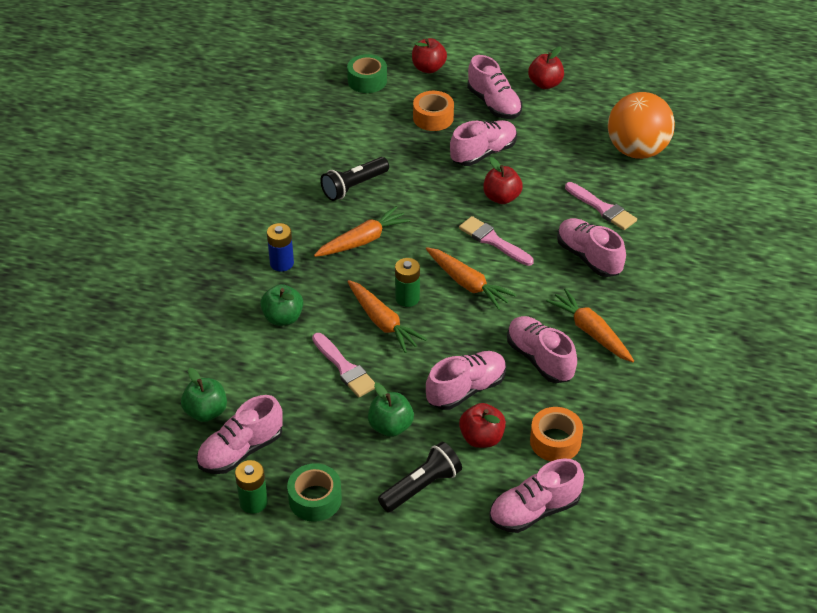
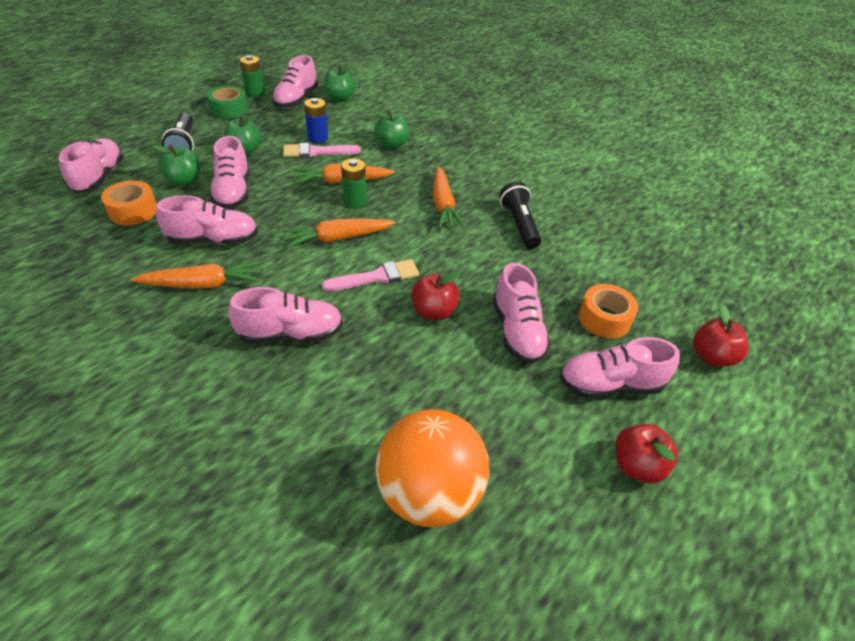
camera: 115 degrees right, 0 degrees up
pink shoe [196,395,283,474] -> pink shoe turned 150 degrees counterclockwise [272,55,318,109]
blue battery [267,223,294,272] -> blue battery moved to [304,98,328,143]
green tape [347,54,387,93] -> none
red apple [459,403,506,448] -> green apple [153,145,200,186]
pink brush [565,182,637,230] -> none

